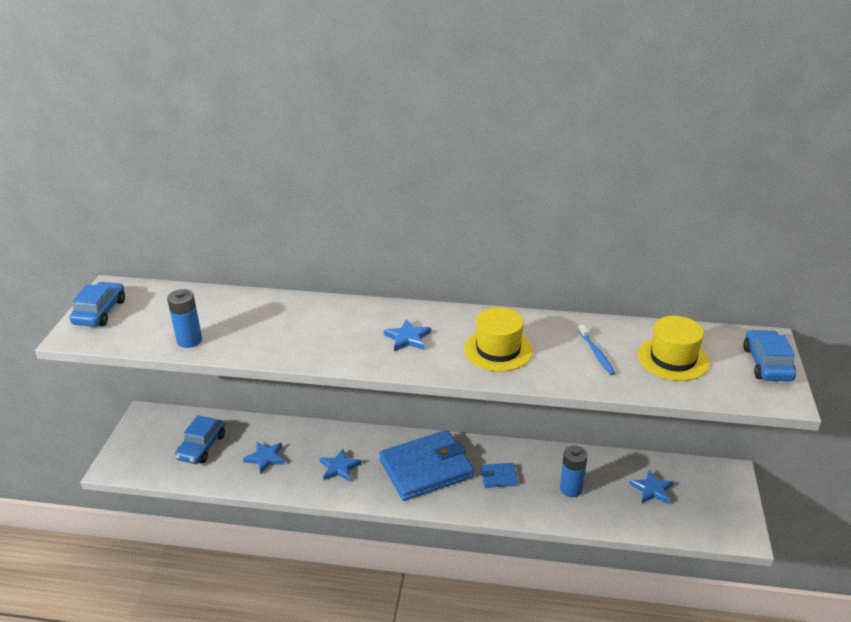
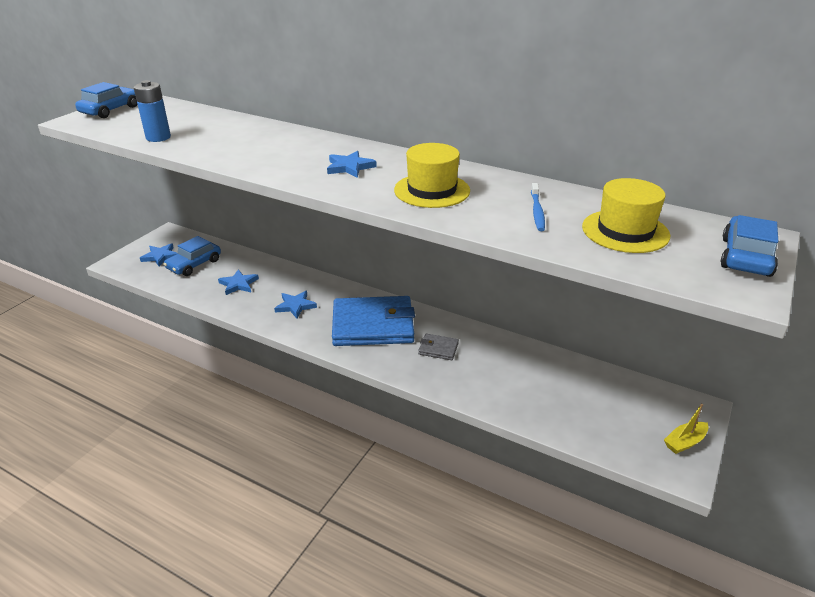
camera: 20 degrees right, 0 degrees up
blue wallet [481,463,518,488] -> grey wallet [418,334,459,360]
blue battery [560,445,587,497] -> none
blue star [629,469,674,504] -> blue star moved to [140,243,177,266]
none -> yellow boat [664,404,708,454]

